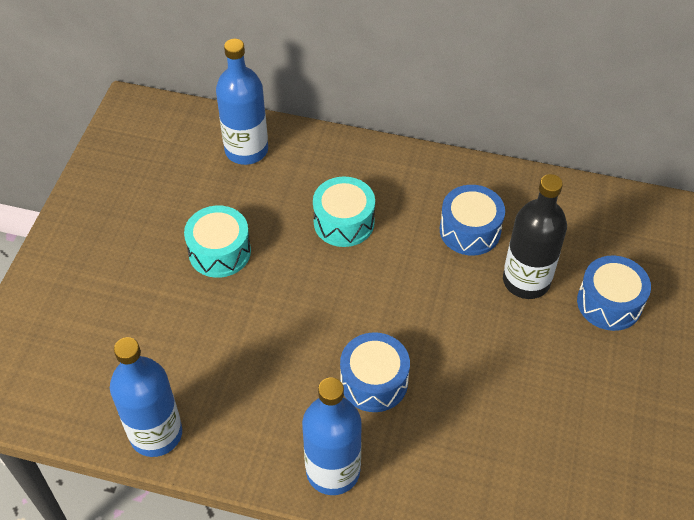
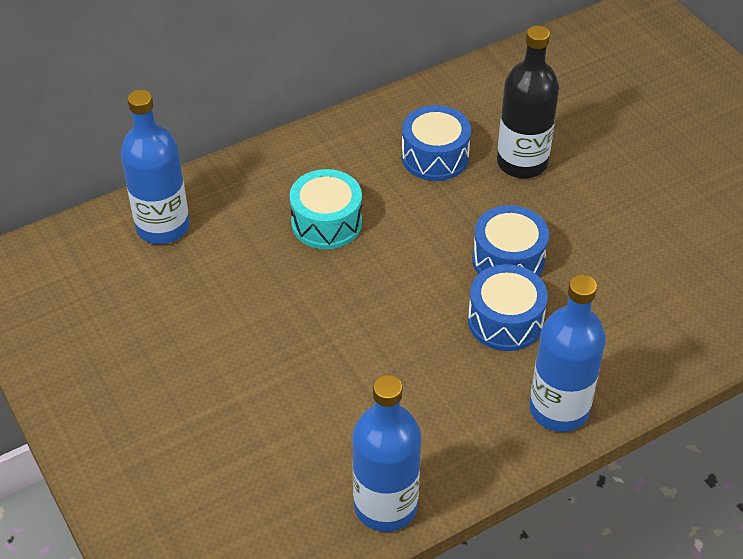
camera: 45 degrees left, 5 degrees down
turquoise drum [184,206,251,278] -> none
blue drum [577,256,651,331] -> blue drum moved to [472,205,549,276]

